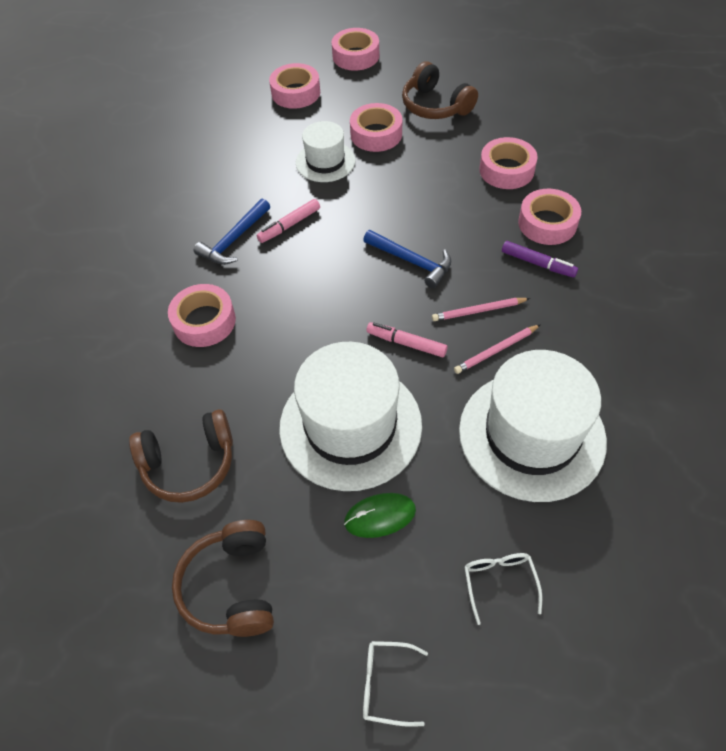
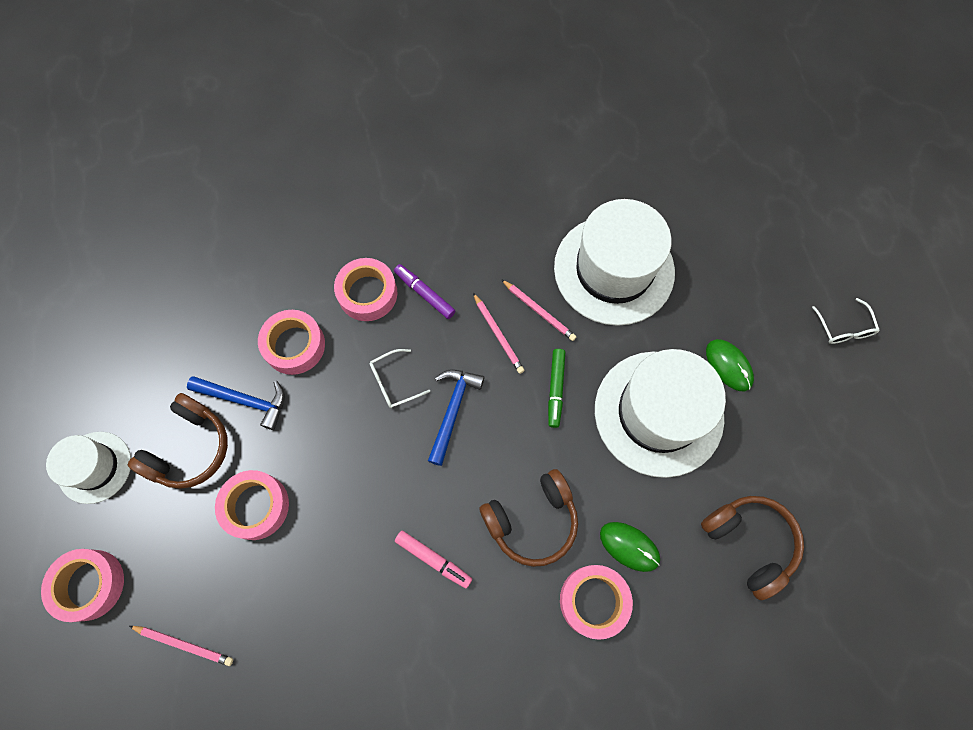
camera: 110 degrees left, 15 degrees up
brown headphones [172,520,274,637] -> brown headphones moved to [480,469,578,567]
blue hammer [194,199,270,265] -> blue hammer moved to [187,376,285,430]
pink tape [269,63,320,109] -> pink pencil [129,626,233,666]
white hat [296,121,356,182] -> white hat moved to [46,432,131,504]
pink marker [367,322,448,357] -> green marker [548,349,565,428]
white glasses [464,553,542,625] -> white glasses moved to [370,349,430,408]
purple marker [502,241,578,278] -> purple marker turned 60 degrees counterclockwise [394,264,455,319]
none -> green mouse [600,522,660,572]

